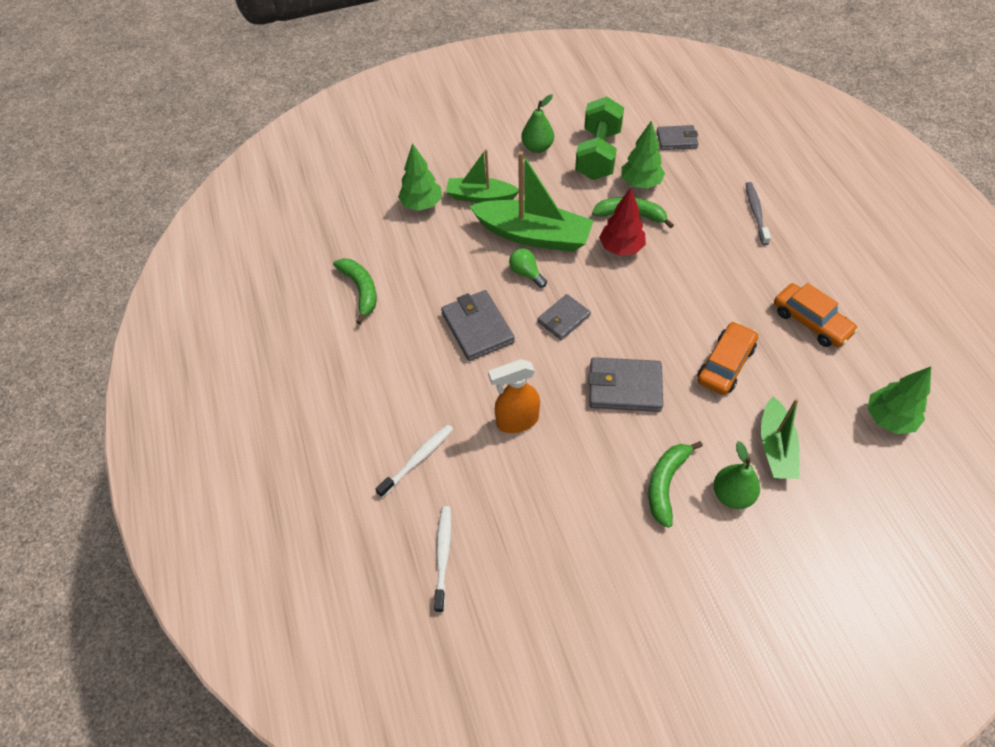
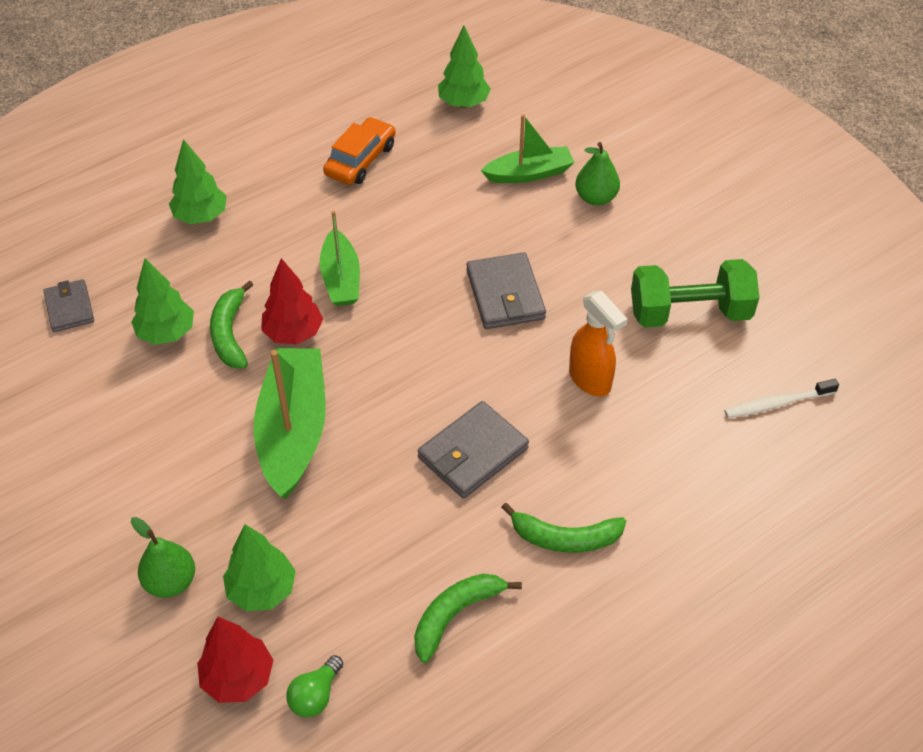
camera: 110 degrees left, 5 degrees down
white toothbrush [375,424,453,498] -> none
green boat [446,149,519,203] -> green boat moved to [320,210,360,306]
green light bulb [509,248,547,288] -> green light bulb moved to [286,655,343,718]
green pear [521,94,554,153] -> green pear moved to [131,517,195,598]
grey wallet [537,294,591,340] -> none
green dumbbell [575,96,624,180] -> green dumbbell moved to [631,259,760,328]
green banana [648,441,703,528] -> green banana moved to [501,503,626,553]
orange car [697,321,758,395] -> none
grey toothbrush [746,182,771,245] -> green tree [169,139,227,224]
none -> red tree [197,617,273,703]

